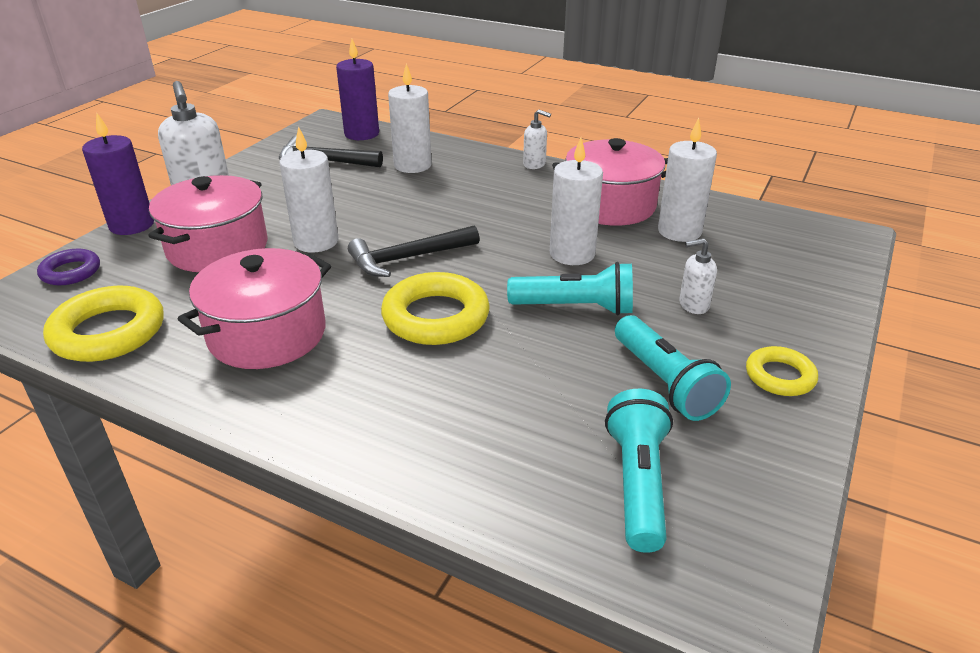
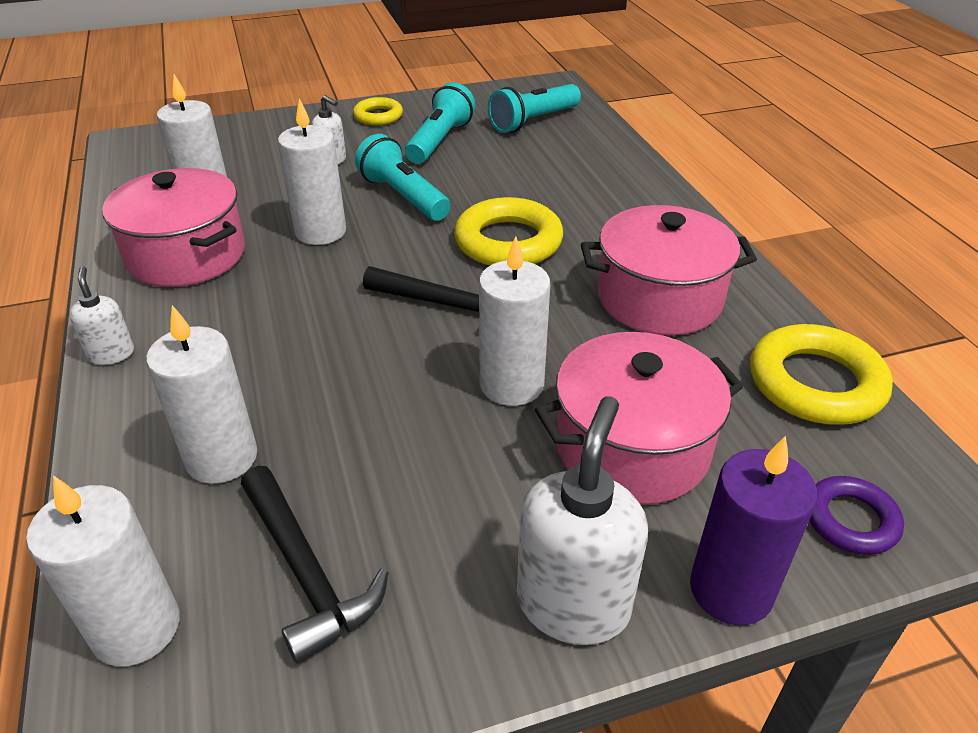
camera: 135 degrees left, 5 degrees up
purple candle [336,39,379,140] -> white candle [26,475,180,667]

